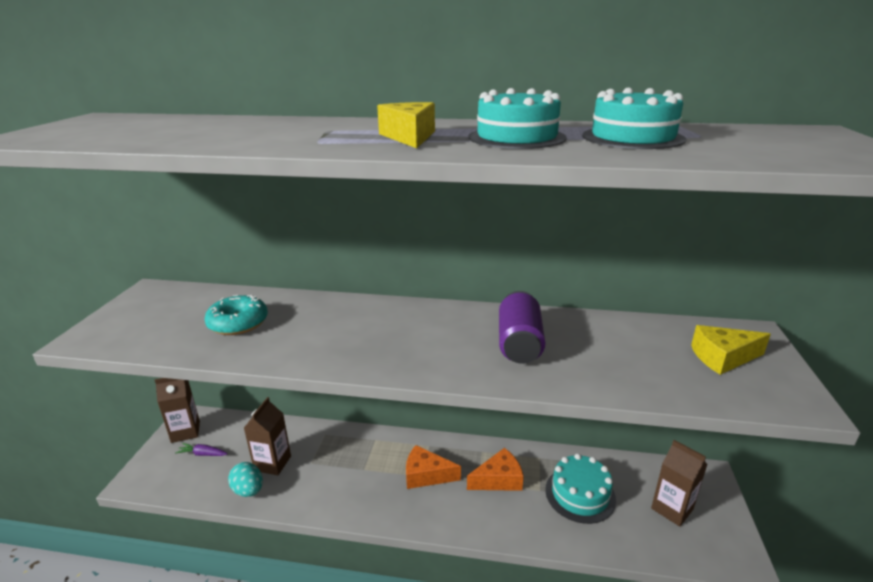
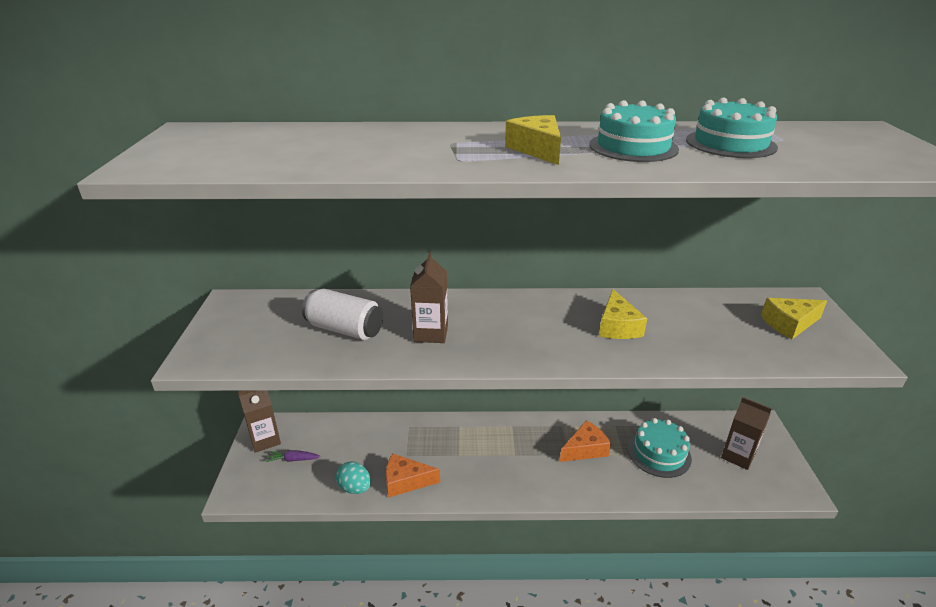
camera: 10 degrees left, 5 degrees up
turquoise donut [204,295,268,335] -> white can [302,289,383,340]
brown carton [244,397,291,475] -> brown carton moved to [410,252,448,343]
orange cheese [406,445,461,489] -> orange cheese moved to [386,453,440,497]
purple can [499,291,545,364] -> yellow cheese [599,289,647,339]

